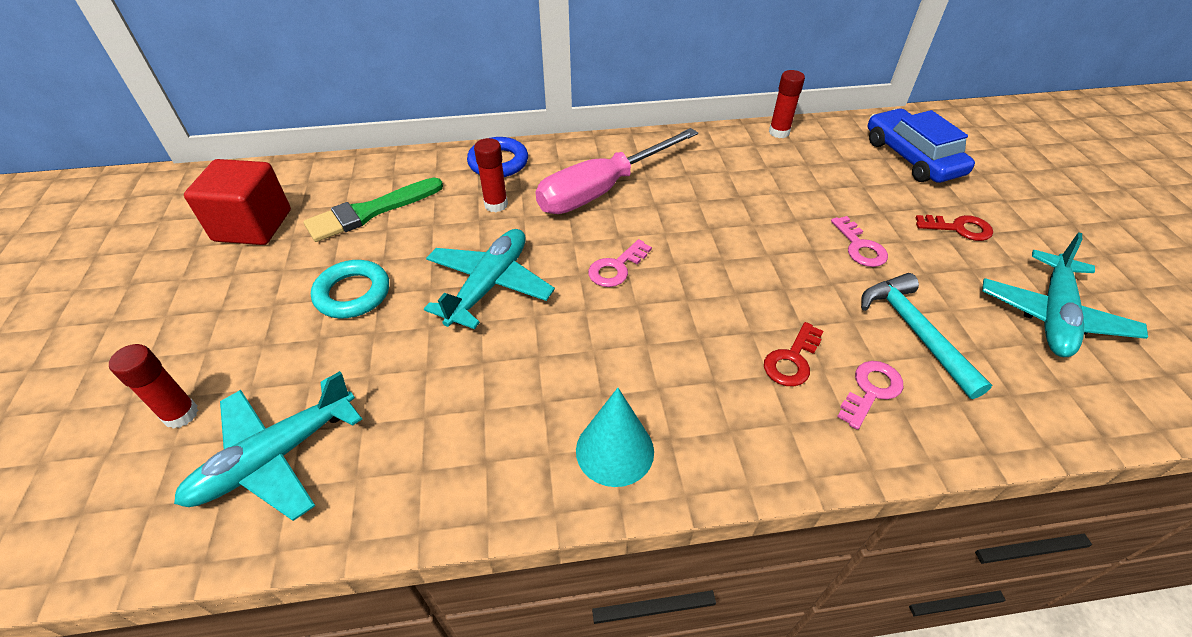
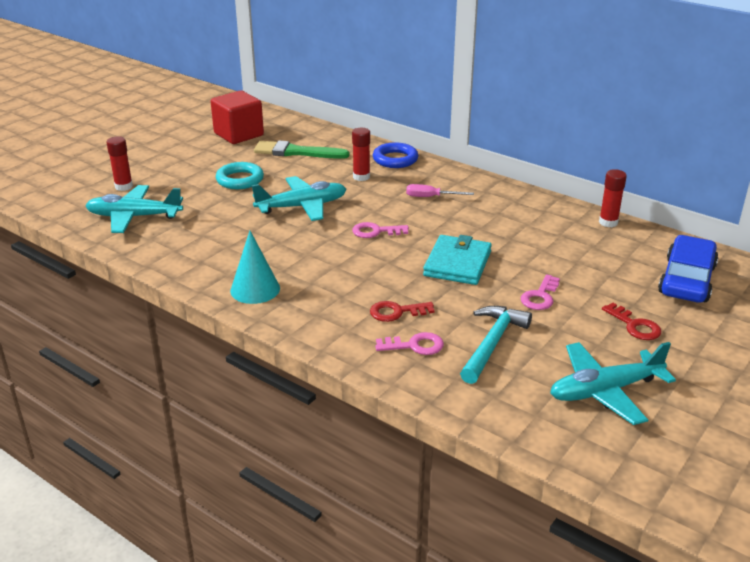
camera: 45 degrees right, 15 degrees down
pink screwdriver [536,128,698,214] -> pink screwdriver [406,184,474,197], size x0.44
none -> turquoise wallet [423,235,492,285]

